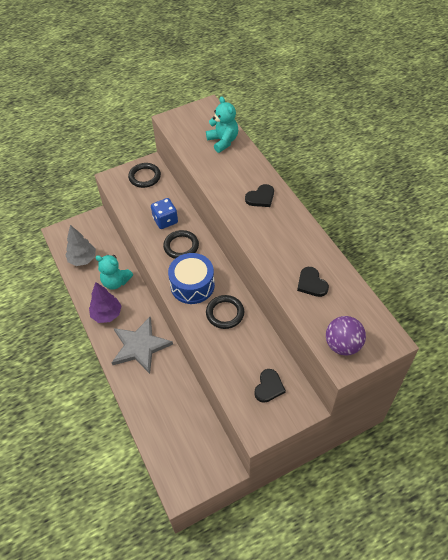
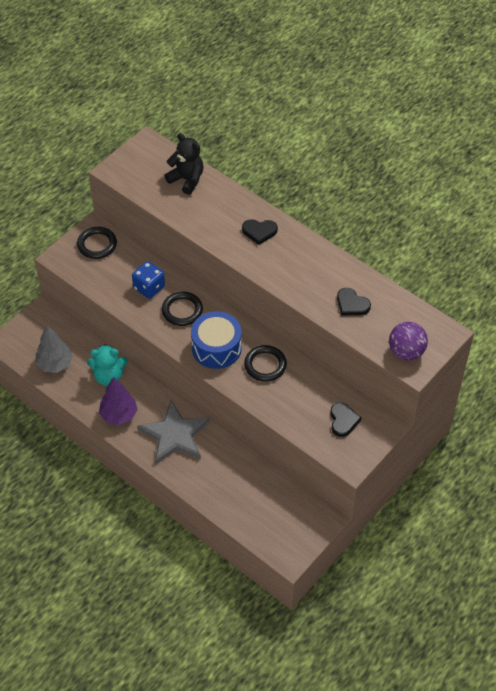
camera: 25 degrees left, 0 degrees up
turquoise teddy bear [206,96,238,153] -> black teddy bear [165,133,204,195]
black heart [245,184,274,207] -> black heart turned 60 degrees clockwise [242,219,278,245]

